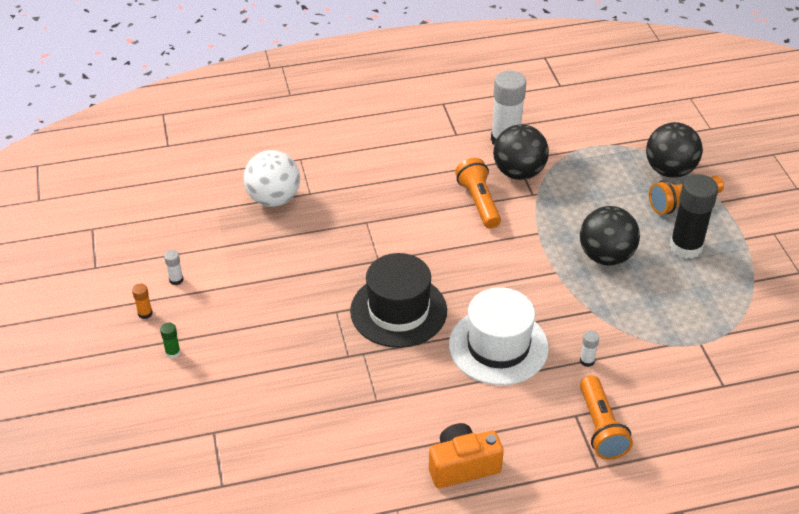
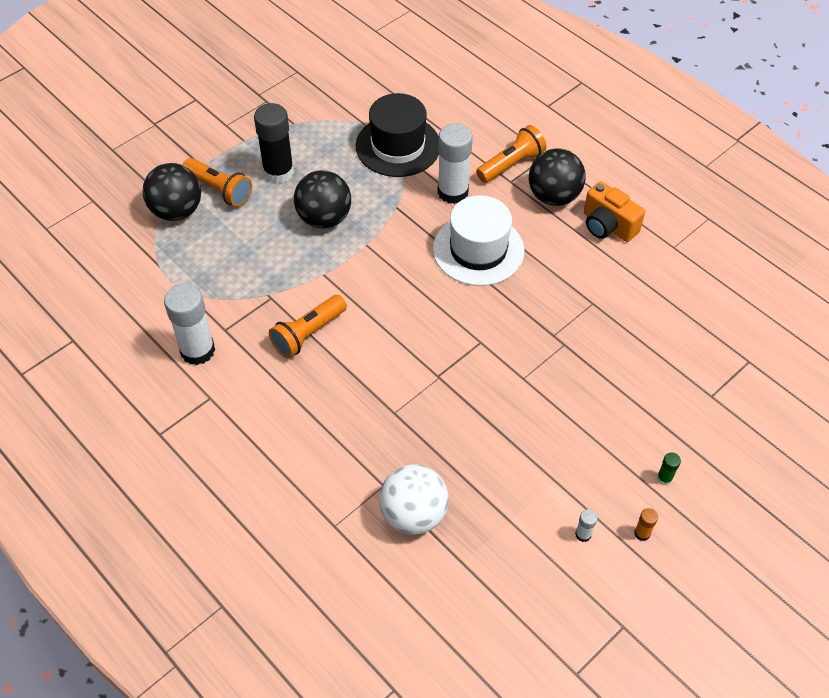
camera: 120 degrees left, 10 degrees up
black hat [350,253,447,348] -> black hat moved to [356,93,439,177]
black ball [493,124,549,180] -> black ball moved to [529,149,586,206]
white glue stick [580,331,599,367] -> white glue stick [437,123,473,204], size x2.38

